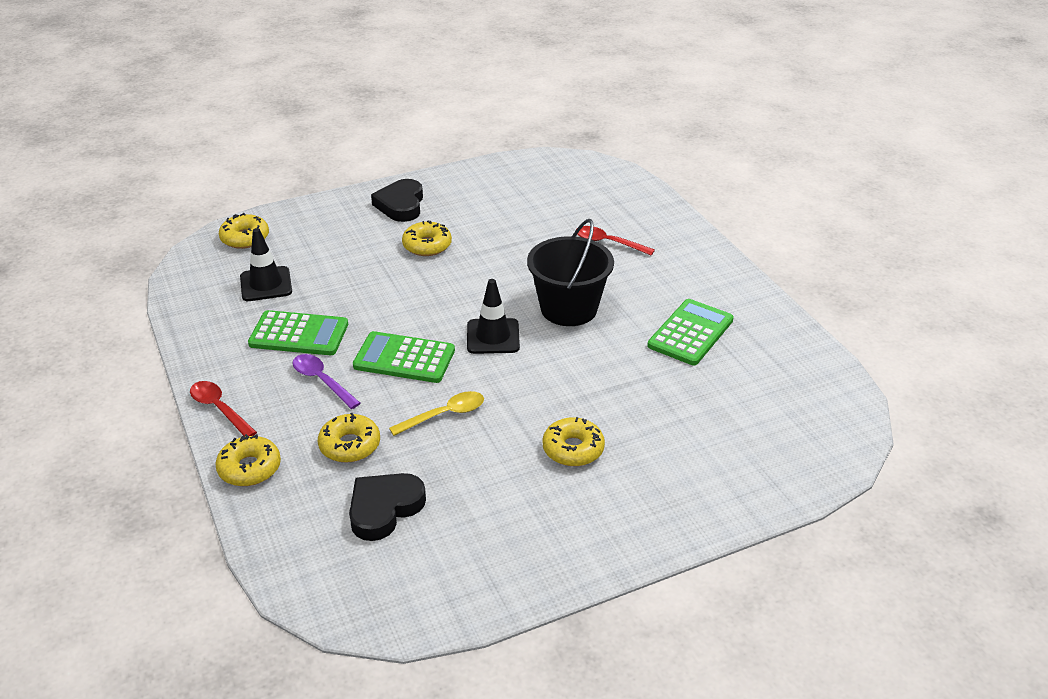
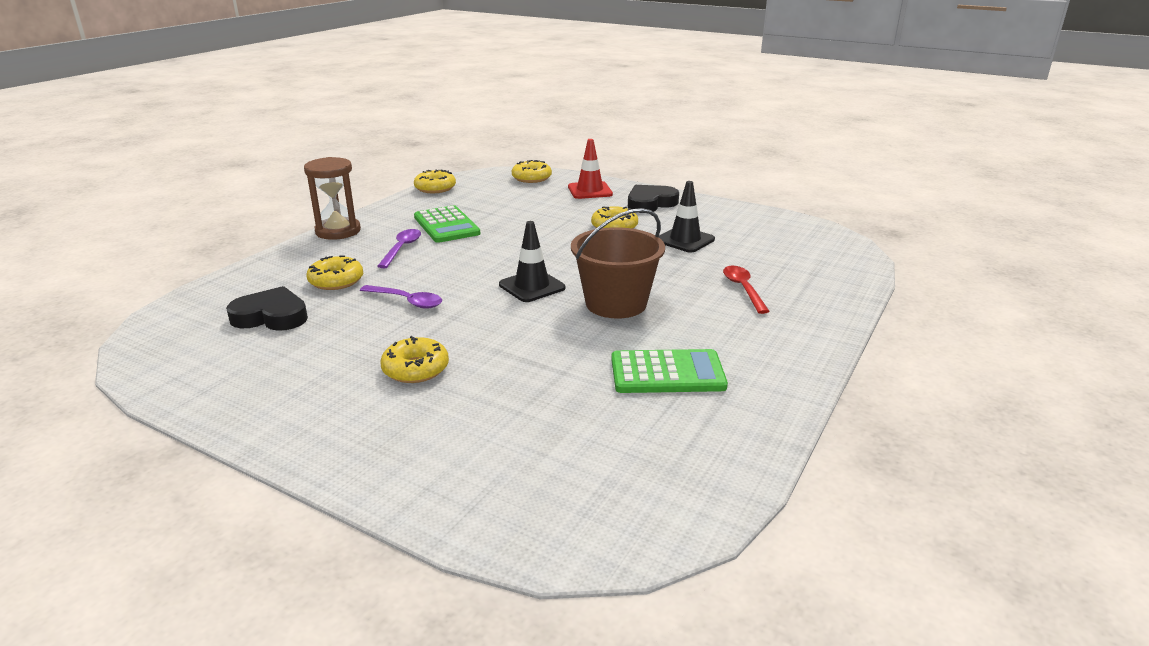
camera: 55 degrees right, 10 degrees down
red spoon [190,381,257,437] -> brown hourglass [304,157,361,240]
yellow donut [215,434,281,486] -> yellow donut moved to [414,170,456,193]
black traffic cone [240,228,292,301] -> black traffic cone moved to [659,181,715,253]
green calculator [353,331,455,383] -> none
yellow spoon [389,391,484,436] -> purple spoon [360,285,442,309]
black bucket [527,219,614,326] -> brown bucket [571,208,665,319]
none -> red traffic cone [568,139,613,199]

